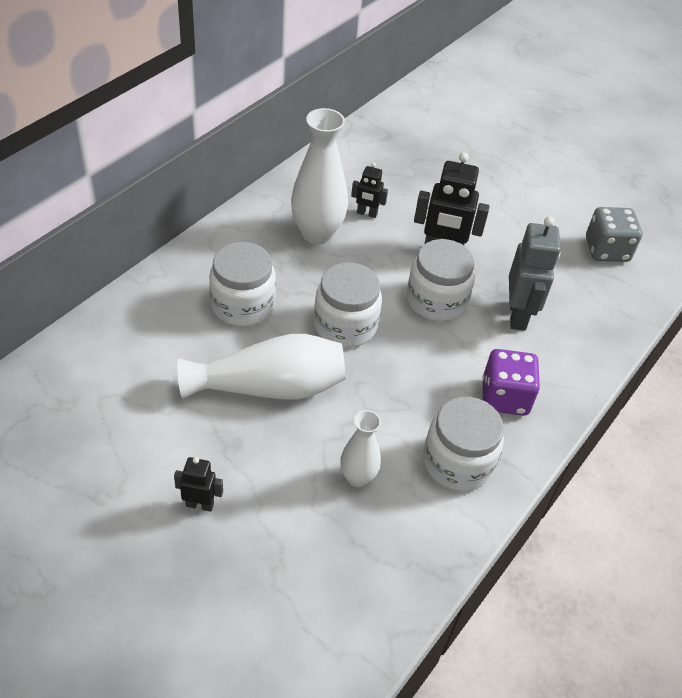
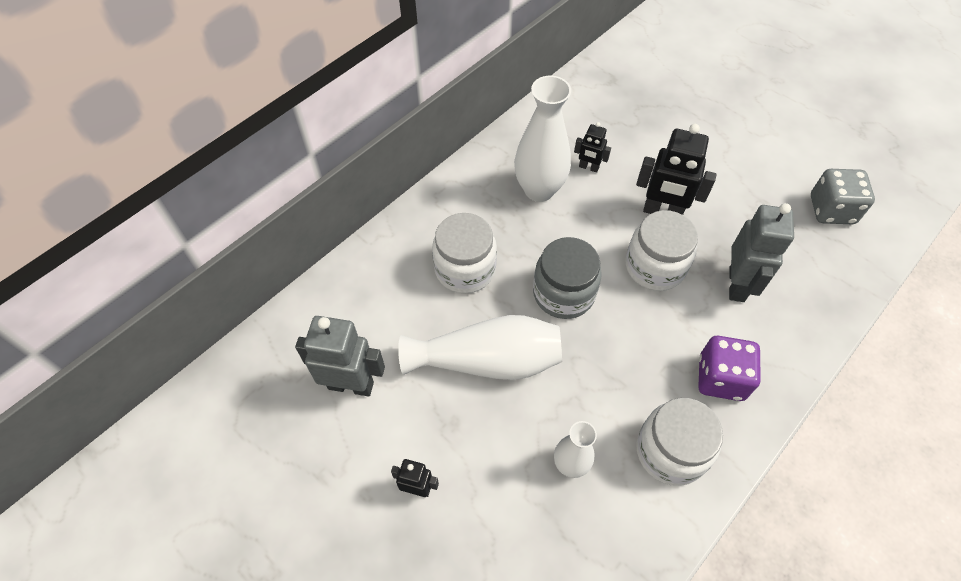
camera: 10 degrees right, 10 degrees up
white jar [314,262,382,348] -> grey jar [533,237,602,319]
none -> grey robot [295,316,385,397]

